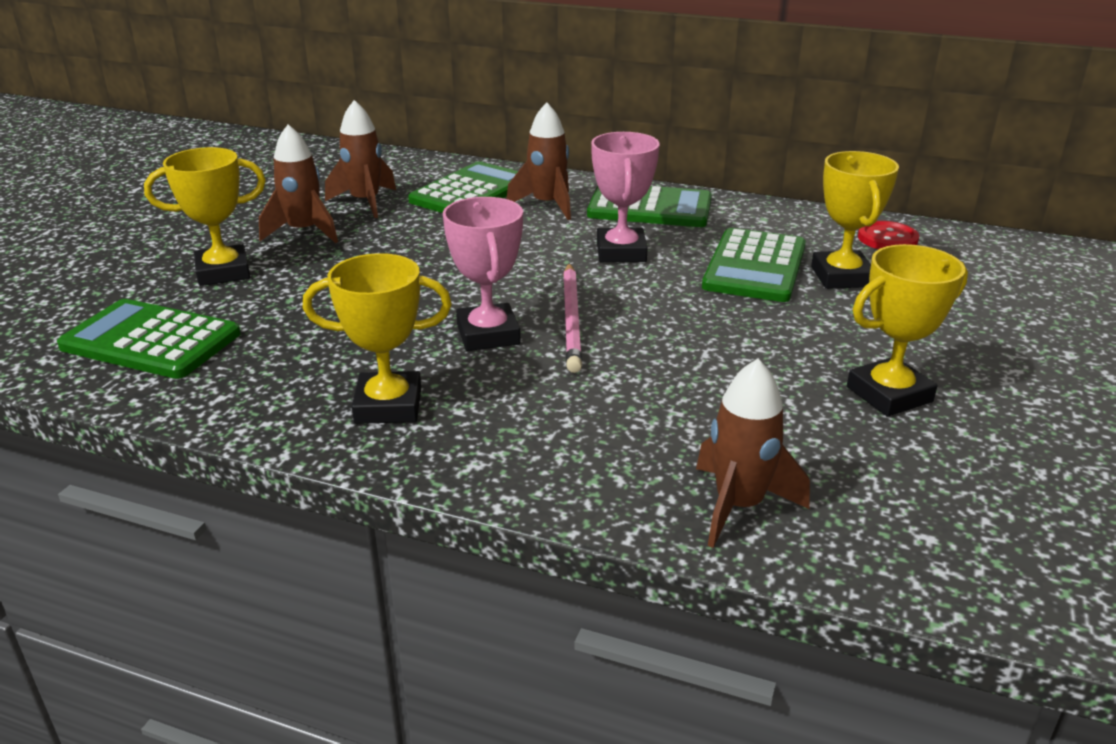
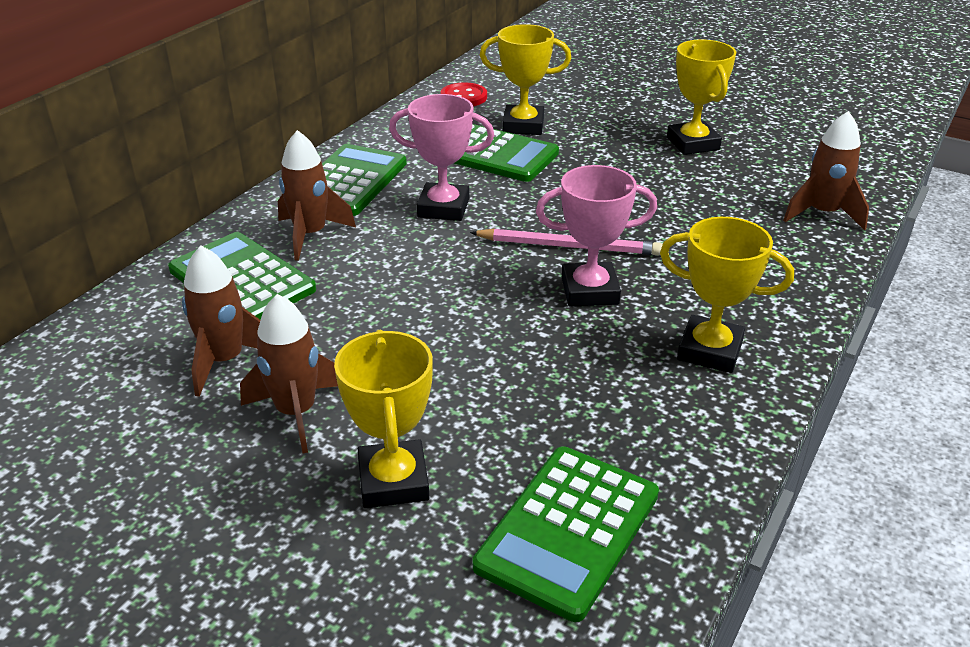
camera: 80 degrees left, 5 degrees up
yellow trophy [303,253,452,424] -> yellow trophy turned 75 degrees counterclockwise [660,217,794,373]

